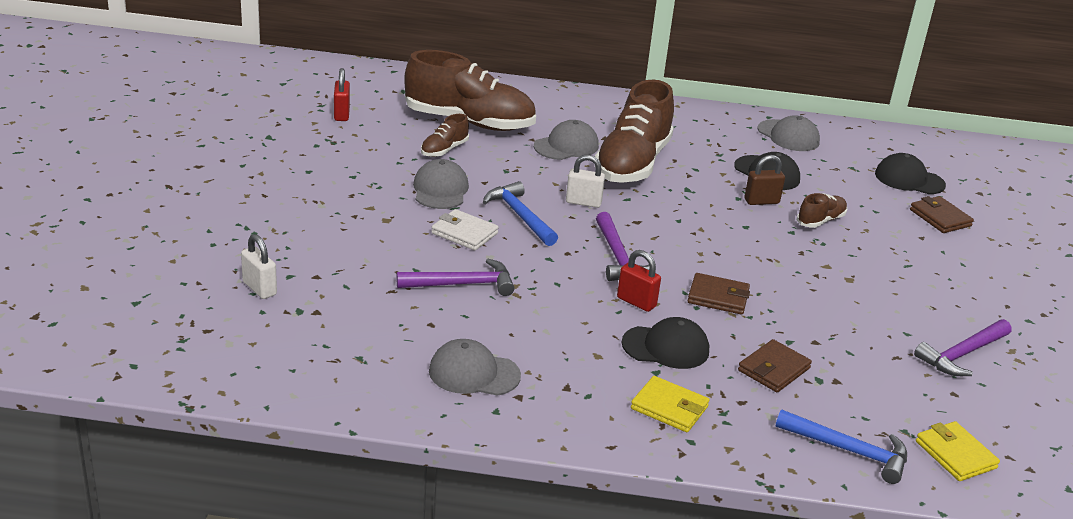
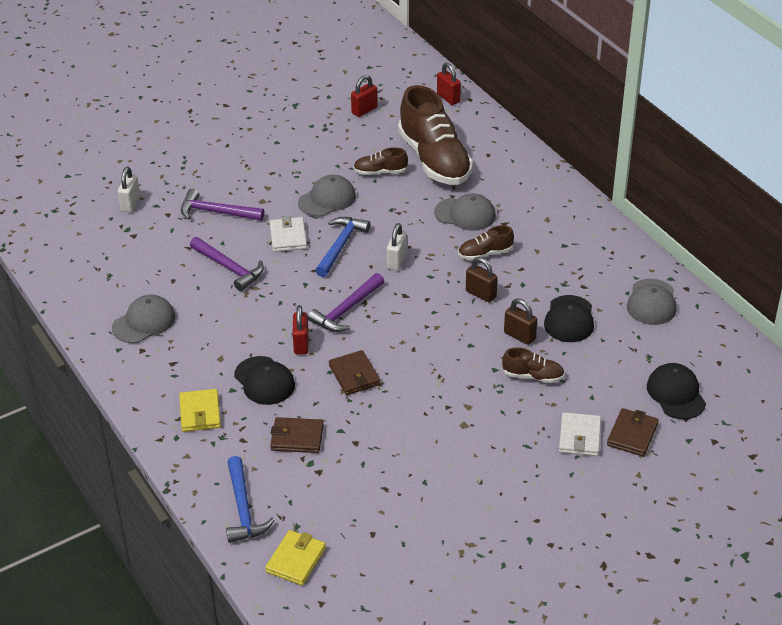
camera: 55 degrees right, 10 degrees up
grey cap [429,339,521,396] -> grey cap turned 75 degrees clockwise [112,295,175,343]
white padlock [566,155,605,208] -> white padlock turned 45 degrees clockwise [387,223,407,271]
brown shoe [595,80,674,183] -> brown shoe [458,225,514,260], size x0.45
purple hammer [914,319,1011,376] -> purple hammer moved to [181,189,264,221]
none -> red padlock [437,62,461,105]
none -> brown padlock [466,257,498,303]
none -> white wallet [559,412,601,456]

